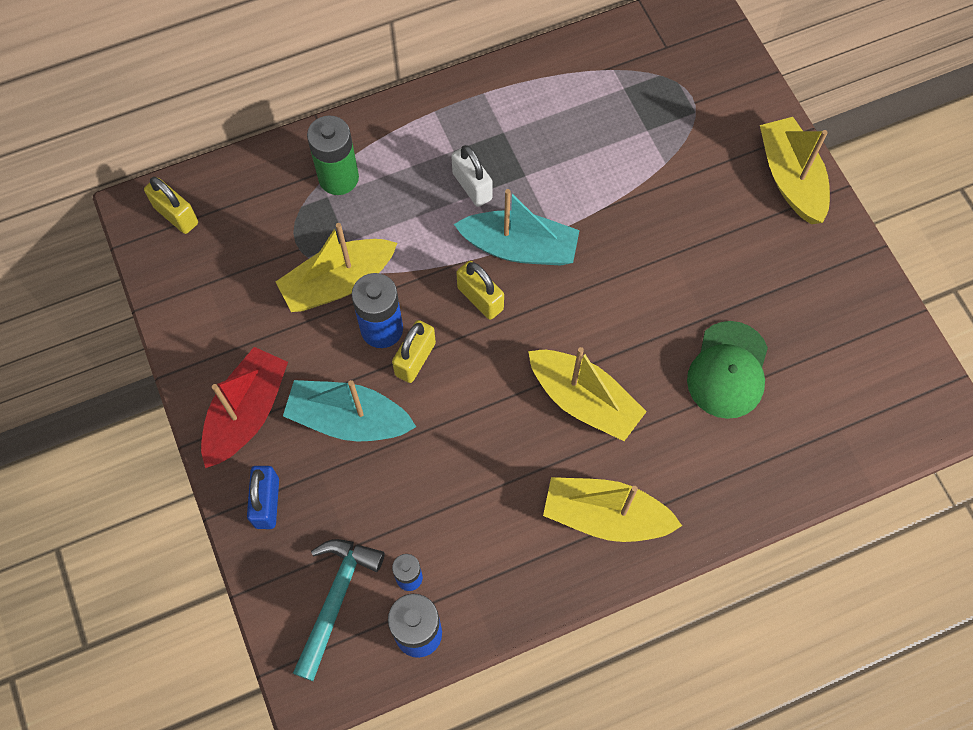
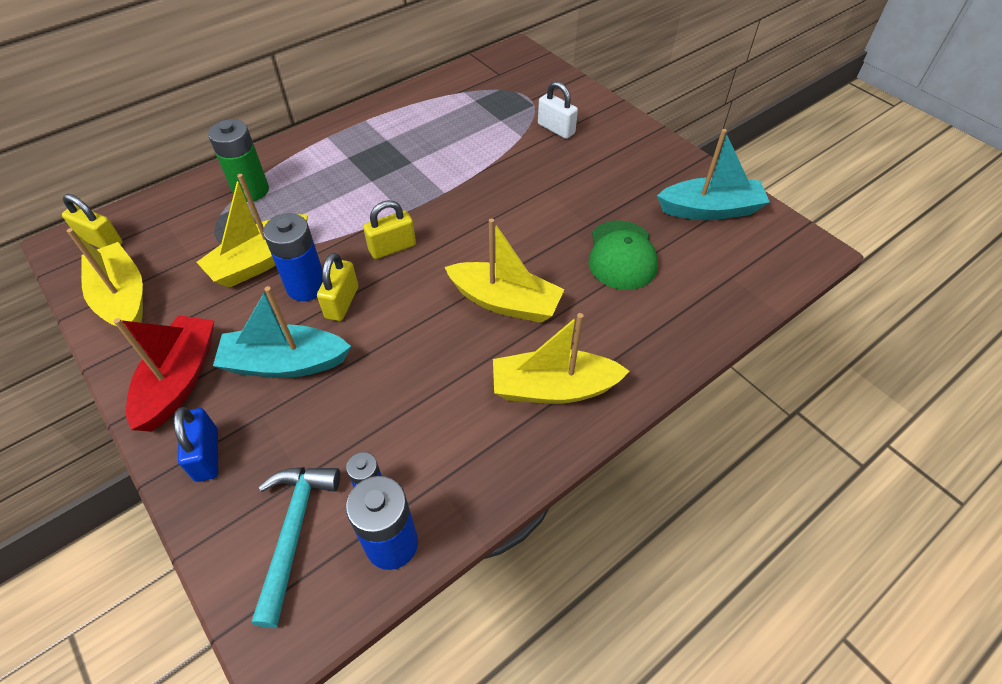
camera: 15 degrees left, 15 degrees down
white padlock [451,145,493,207] -> white padlock moved to [538,81,578,139]
turquoise boat [454,189,580,266] -> turquoise boat moved to [657,129,770,220]
yellow padlock [456,261,504,320] -> yellow padlock turned 60 degrees counterclockwise [363,200,416,259]
yellow boat [760,117,830,224] -> yellow boat moved to [67,228,143,333]

